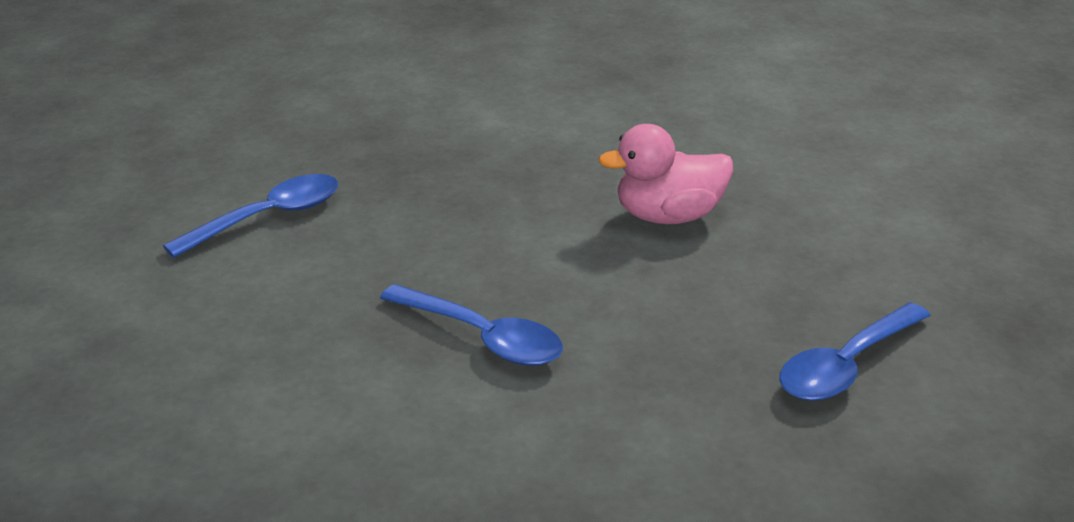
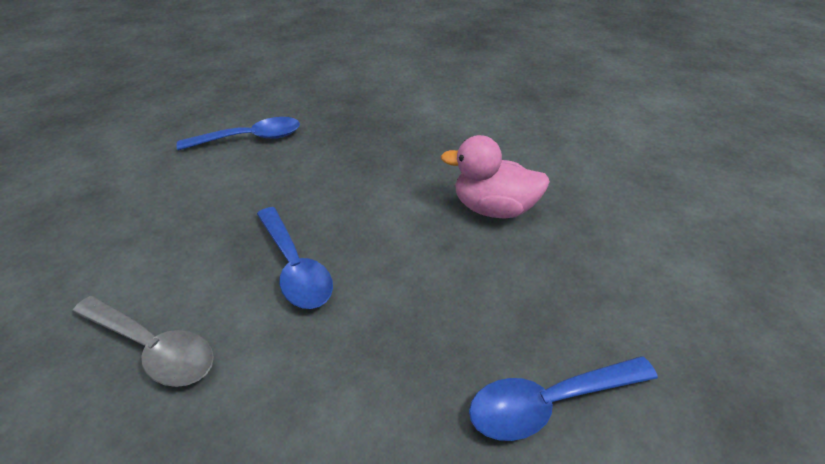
camera: 25 degrees right, 10 degrees up
none -> grey spoon [72,296,214,387]

